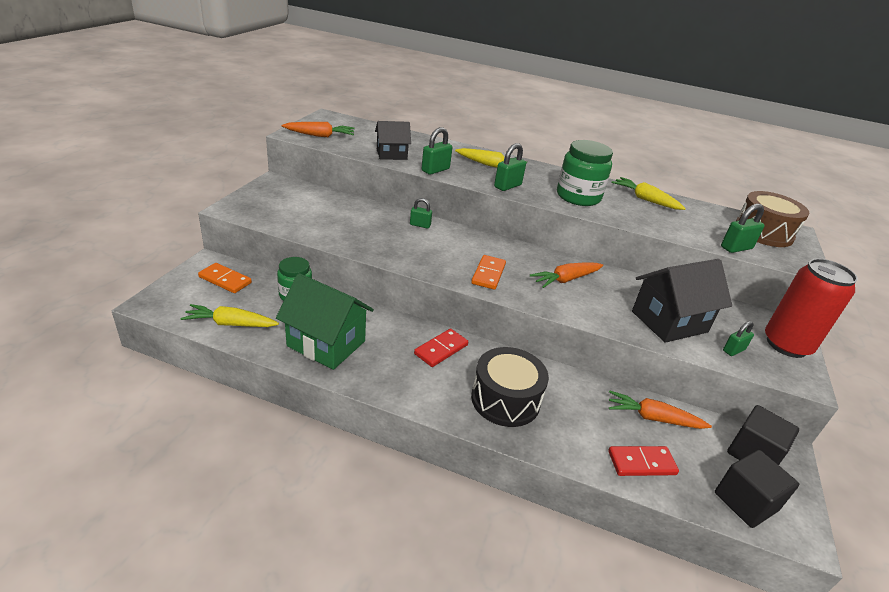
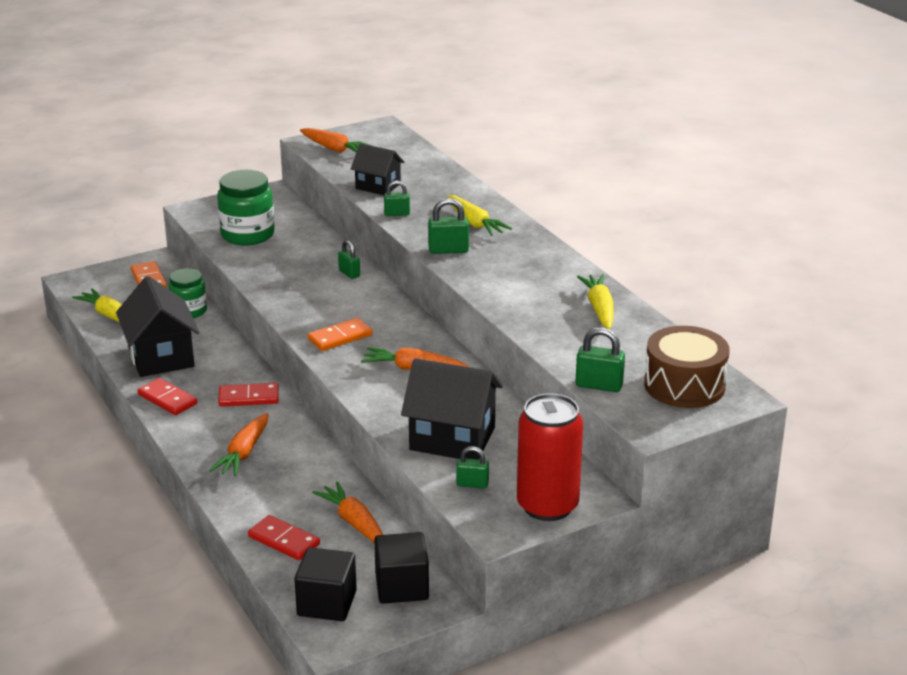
camera: 45 degrees right, 5 degrees down
green house [276,273,374,370] -> black house [116,276,200,377]
green padlock [422,127,452,175] -> green padlock [384,180,410,216], size x0.67
black drum [471,347,549,427] -> orange carrot [209,413,269,476]
green jar [557,140,613,206] -> green jar moved to [217,170,275,245]
none -> red domino [137,378,197,415]

